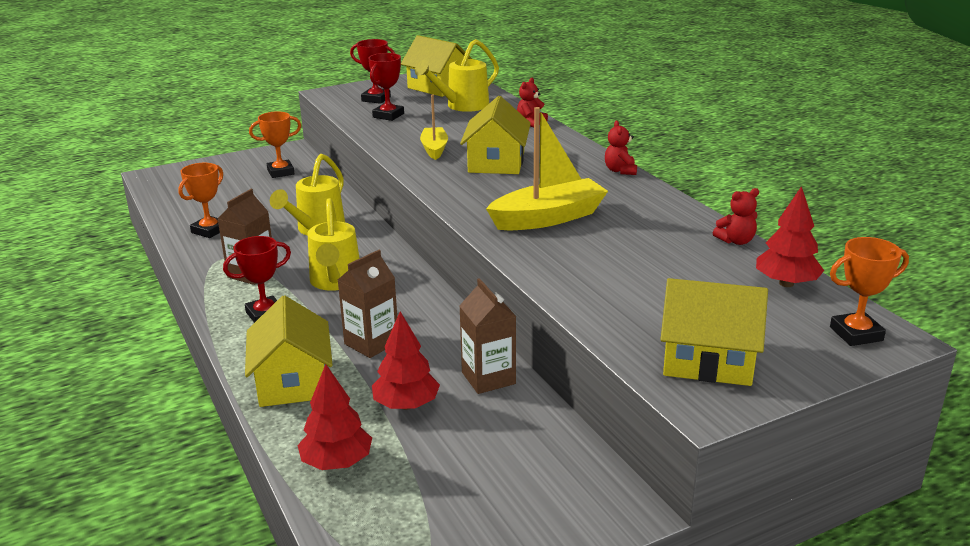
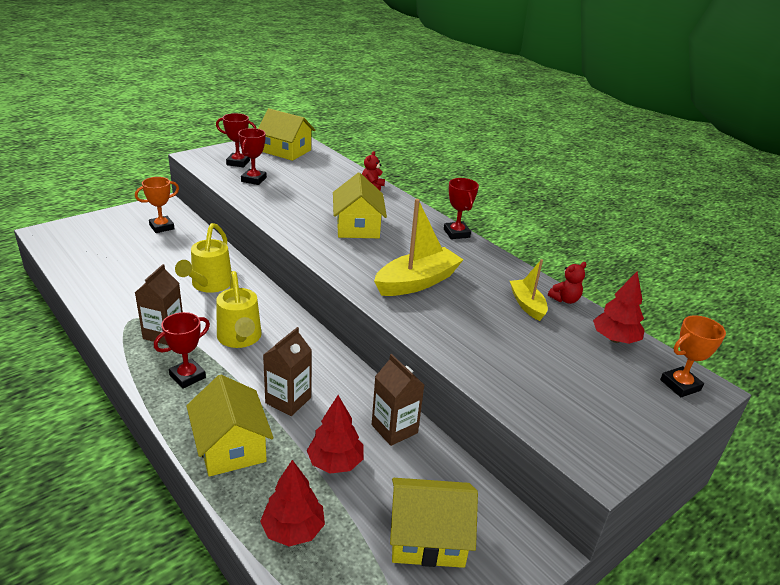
camera: 15 degrees left, 5 degrees up
orange trophy [178,163,223,238] -> none
yellow watering can [415,39,499,112] -> none
yellow boat [420,95,448,160] -> yellow boat moved to [510,259,548,321]
red teddy bear [605,121,637,175] -> red trophy [444,178,479,239]
yellow house [660,278,768,386] -> yellow house moved to [390,478,478,568]

